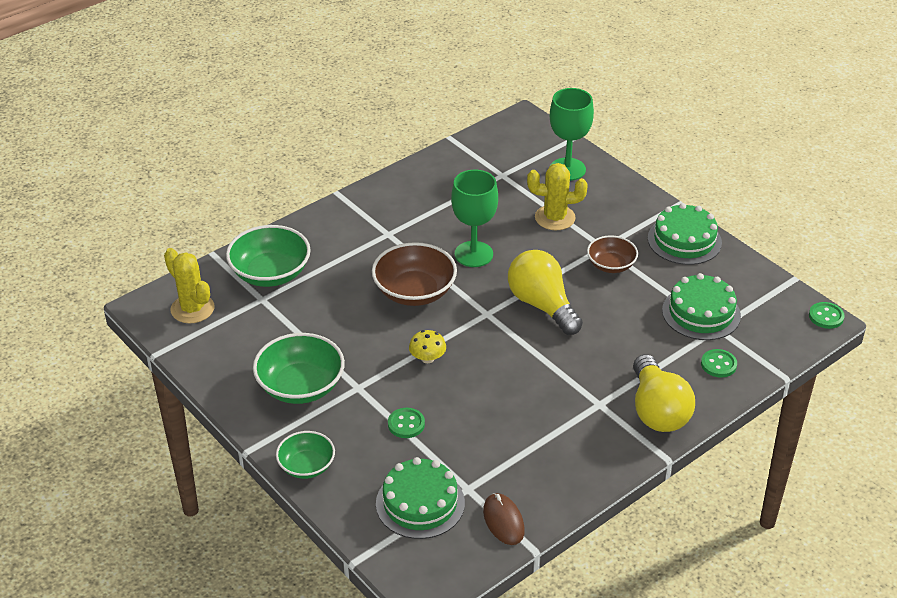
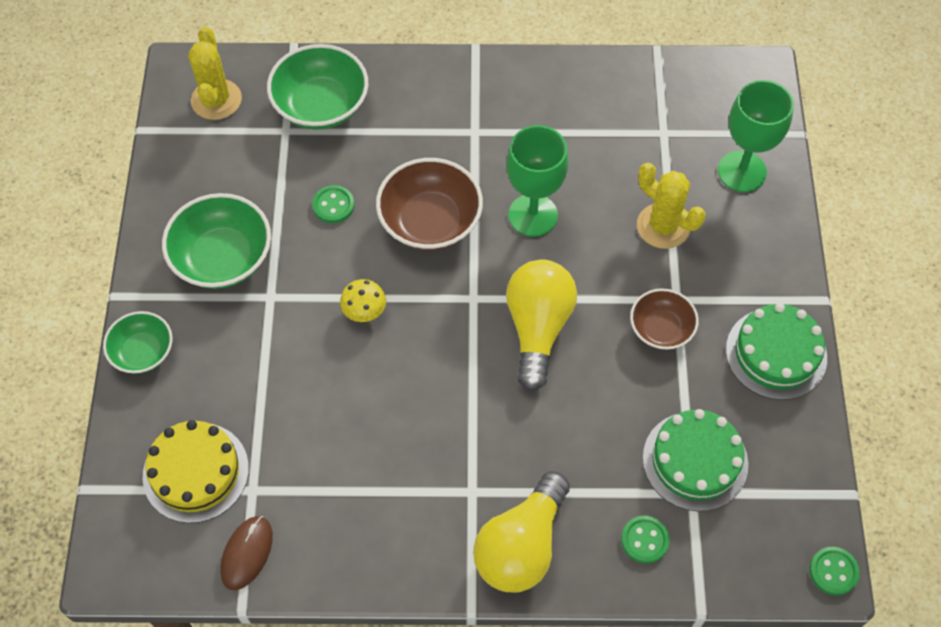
camera: 40 degrees right, 20 degrees up
green cake [376,457,465,539] -> yellow cake [142,420,249,523]
green button [388,408,425,438] -> green button moved to [312,185,354,223]

